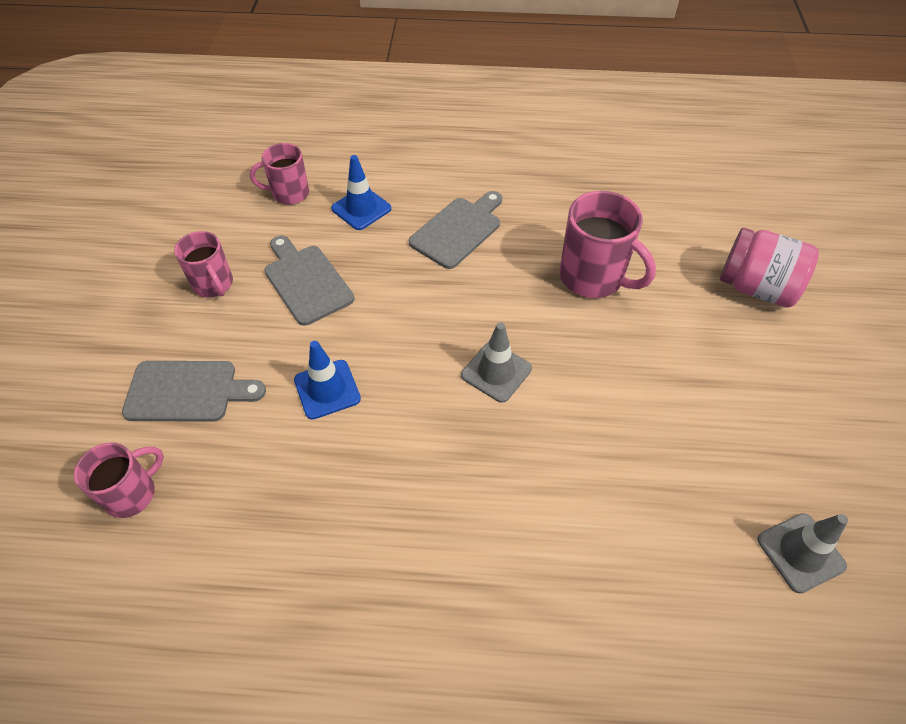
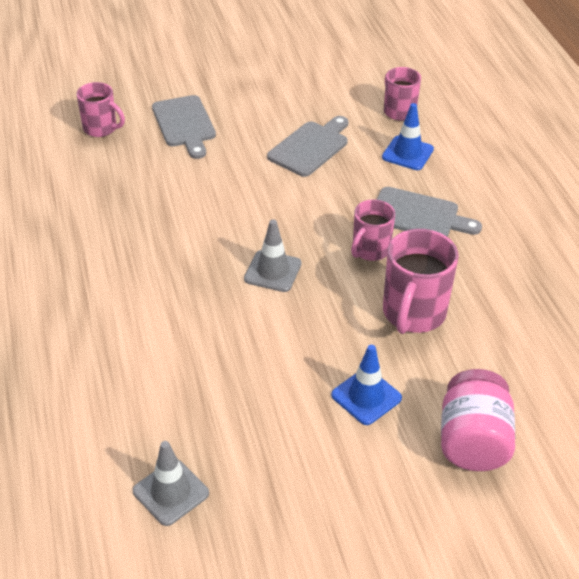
camera: 70 degrees right, 10 degrees down
pink mug [174,231,233,297] -> pink mug moved to [351,199,395,261]
blue traffic cone [294,341,361,420] -> blue traffic cone moved to [331,345,402,425]

